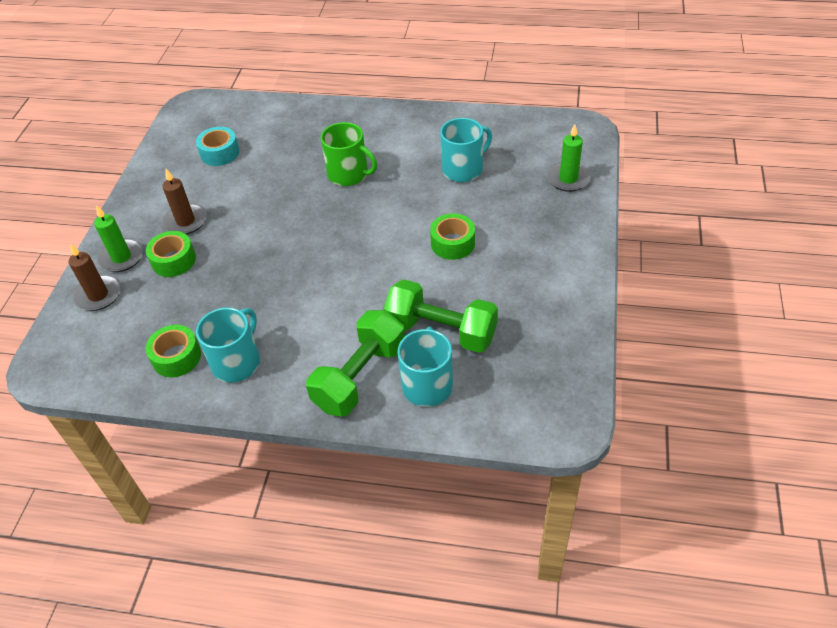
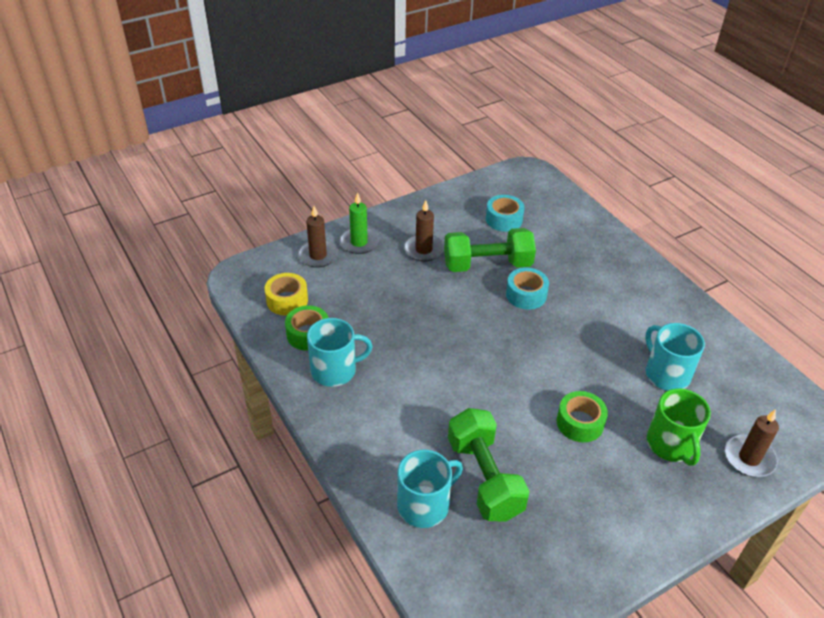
camera: 45 degrees right, 5 degrees down
green tape [146,231,196,277] -> none
green dumbbell [306,310,405,417] -> green dumbbell moved to [444,228,536,272]
green mug [321,122,377,186] -> green mug moved to [647,388,711,466]
turquoise mug [440,118,492,182] -> turquoise mug turned 135 degrees counterclockwise [645,323,705,391]
green candle [547,124,591,192] -> brown candle [725,409,779,477]
none -> yellow tape [265,273,308,315]
none -> turquoise tape [506,268,549,310]

